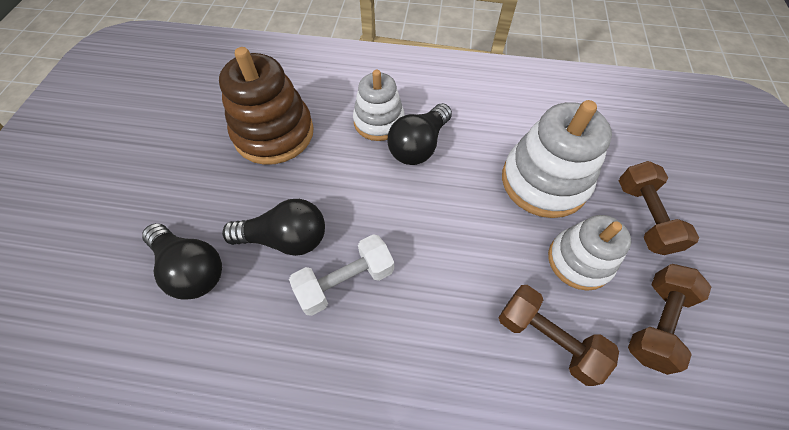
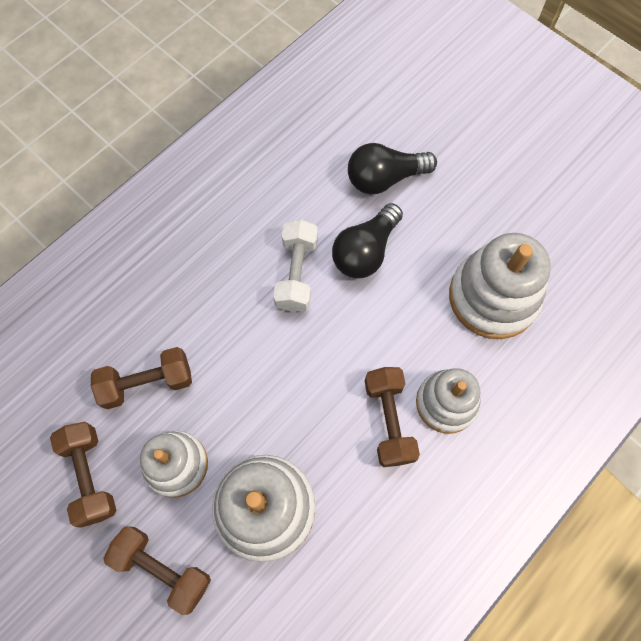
camera: 125 degrees right, 10 degrees up
brown stacking toy [219,47,314,165] -> white stacking toy [449,233,551,339]
black light bulb [388,103,452,165] -> brown dumbbell [365,367,420,467]

